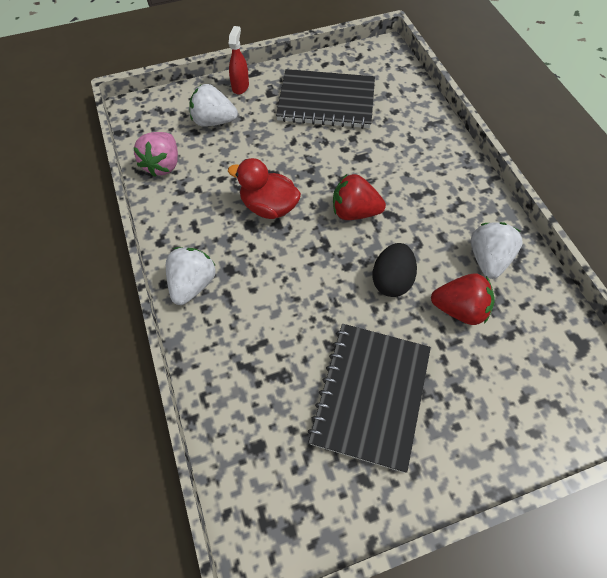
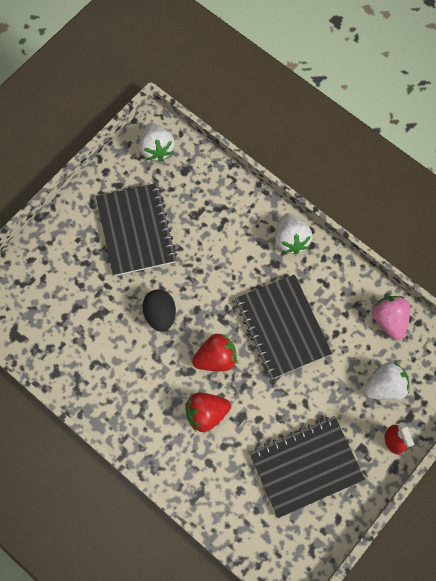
camera: 150 degrees right, 10 degrees up
red duck [228,158,301,219] -> black notebook [235,275,332,379]
red strawberry [431,274,495,325] -> red strawberry moved to [185,393,231,432]
white strawberry [471,222,523,279] -> white strawberry moved to [139,123,175,161]

